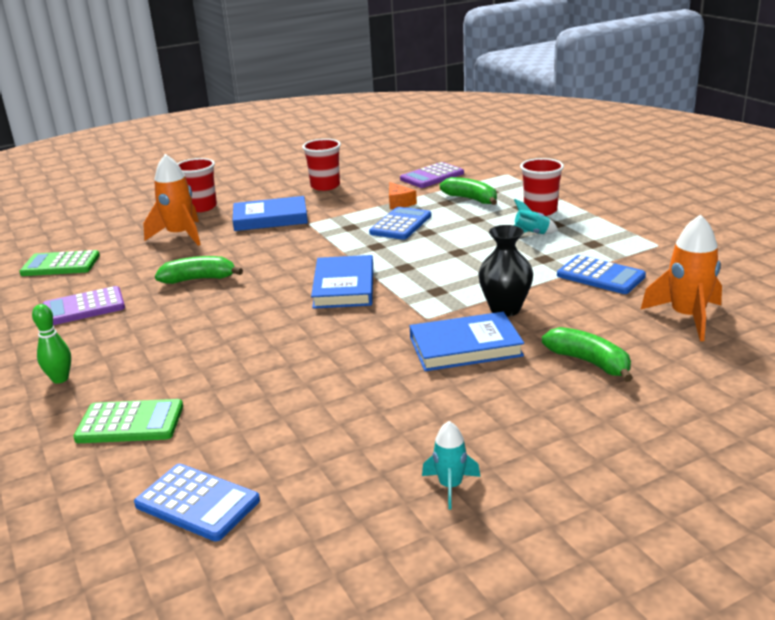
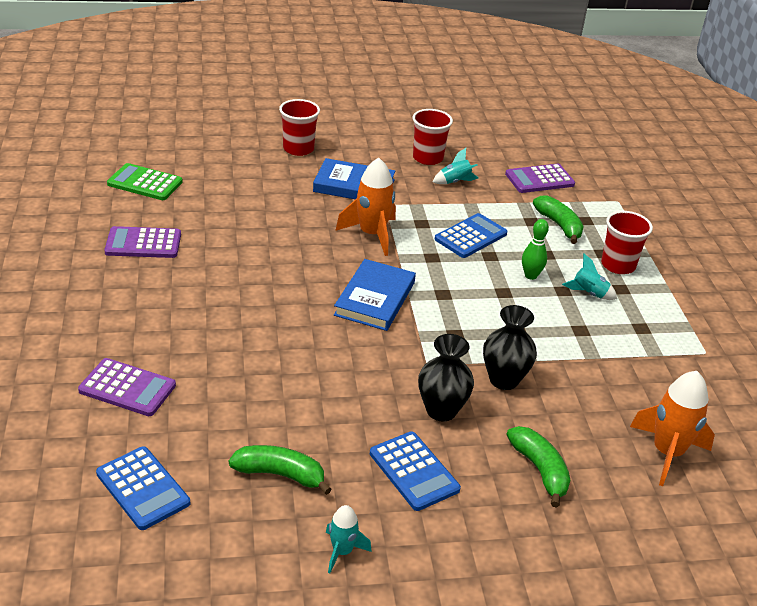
camera: 15 degrees right, 10 degrees up
green bowling pin [32,304,71,384] -> green bowling pin moved to [522,219,549,280]
green calculator [73,399,183,443] -> purple calculator [78,358,176,416]
orange rocket [143,154,201,246] -> orange rocket moved to [335,158,396,256]
green banana [155,256,243,284] -> green banana moved to [229,445,332,495]
orange cheese [389,182,417,209] -> none
blue book [410,312,524,371] -> black vase [418,334,474,422]
blue calculator [557,255,646,294] -> blue calculator moved to [370,431,461,511]
none -> turquoise rocket [433,148,479,184]

